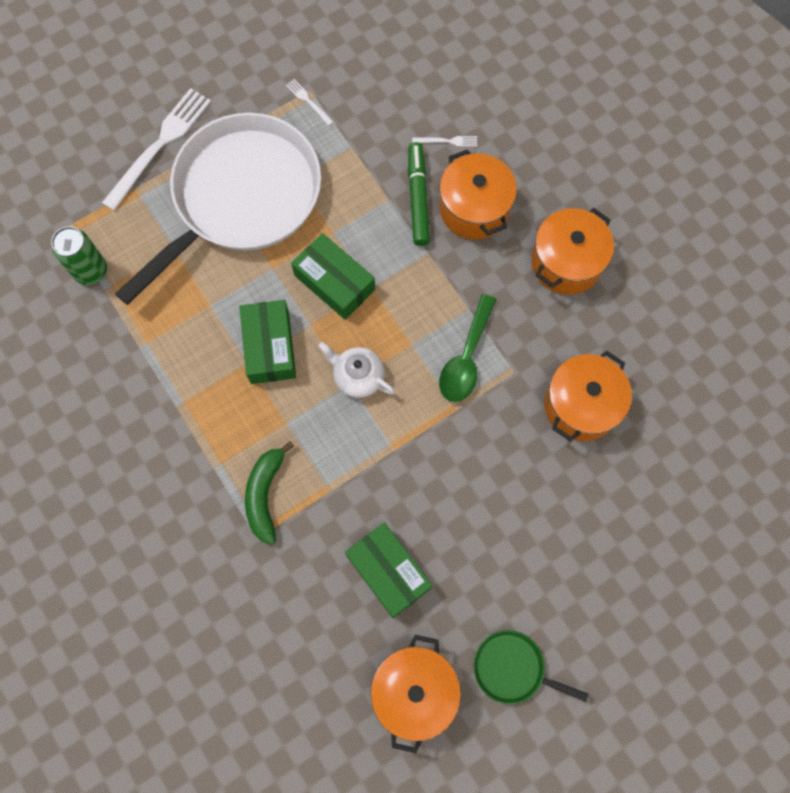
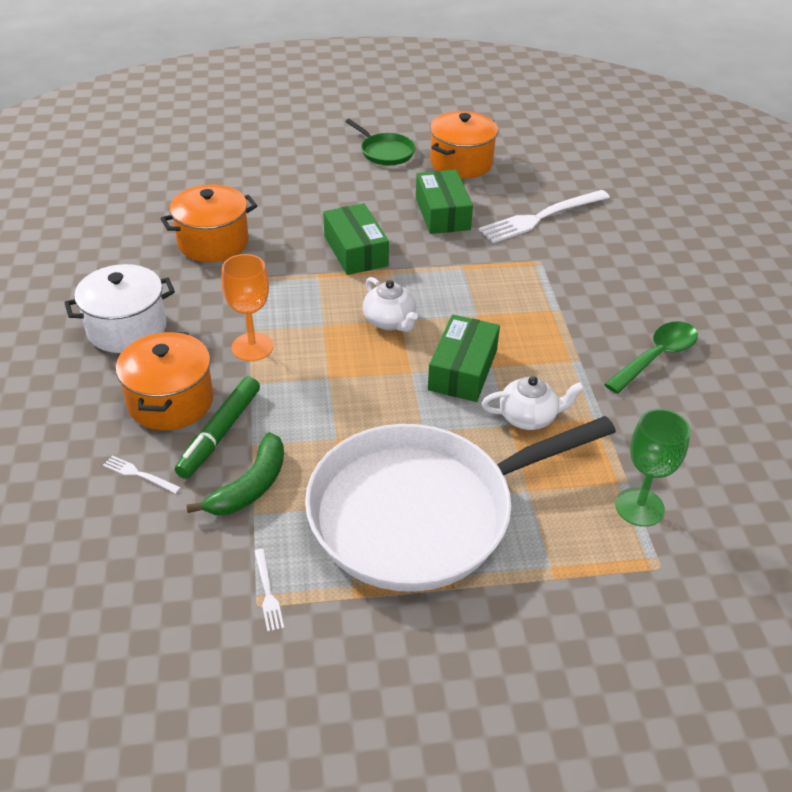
camera: 155 degrees left, 30 degrees down
green can [51,226,107,285] -> green goblet [615,409,691,527]
white fork [102,88,211,211] -> white fork moved to [478,190,610,243]
green banana [245,441,294,545] -> green banana moved to [187,432,284,515]
green box [291,233,375,320] -> green box moved to [323,203,389,275]
green spoon [439,294,497,402] -> green spoon moved to [604,321,698,394]
orange pot [532,208,614,295] -> white pot [64,264,175,353]
none -> orange goblet [222,254,273,361]
none -> white teapot [482,376,584,430]

